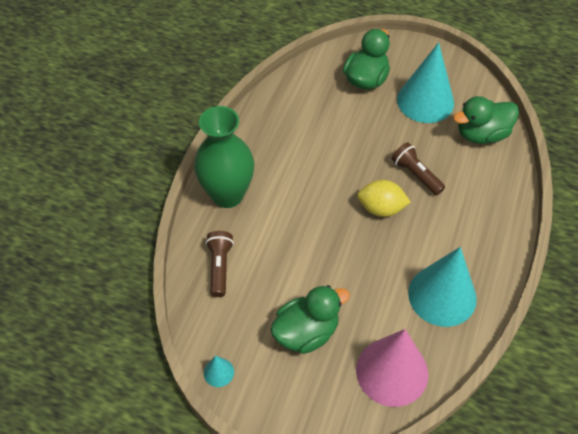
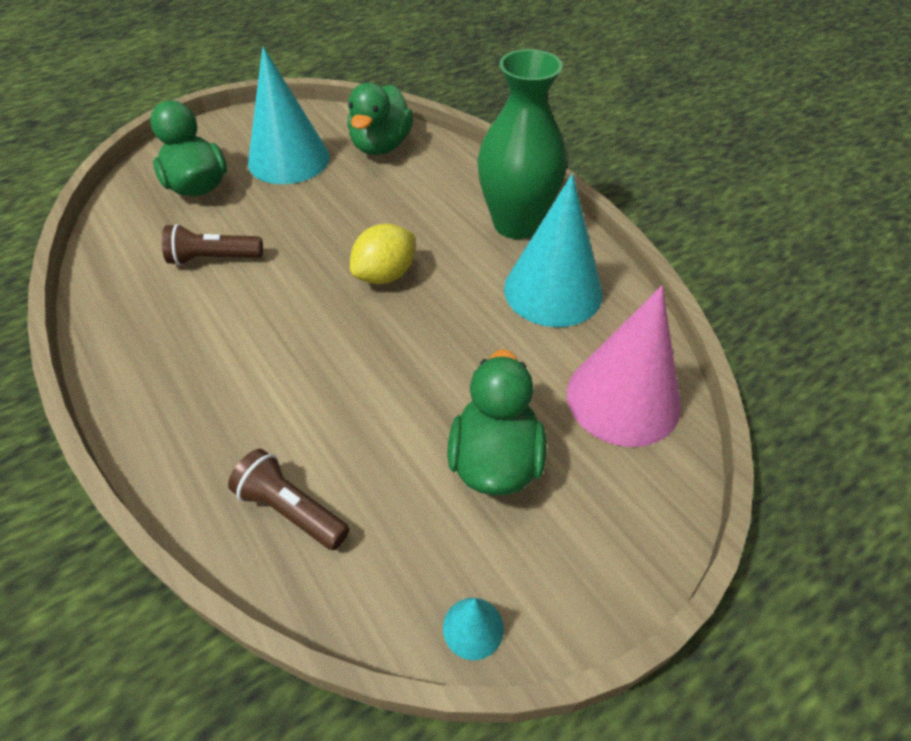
camera: 55 degrees left, 5 degrees down
green vase [194,106,254,208] -> green vase moved to [477,49,567,239]
brown flashlight [391,142,445,195] -> brown flashlight moved to [162,224,263,265]

